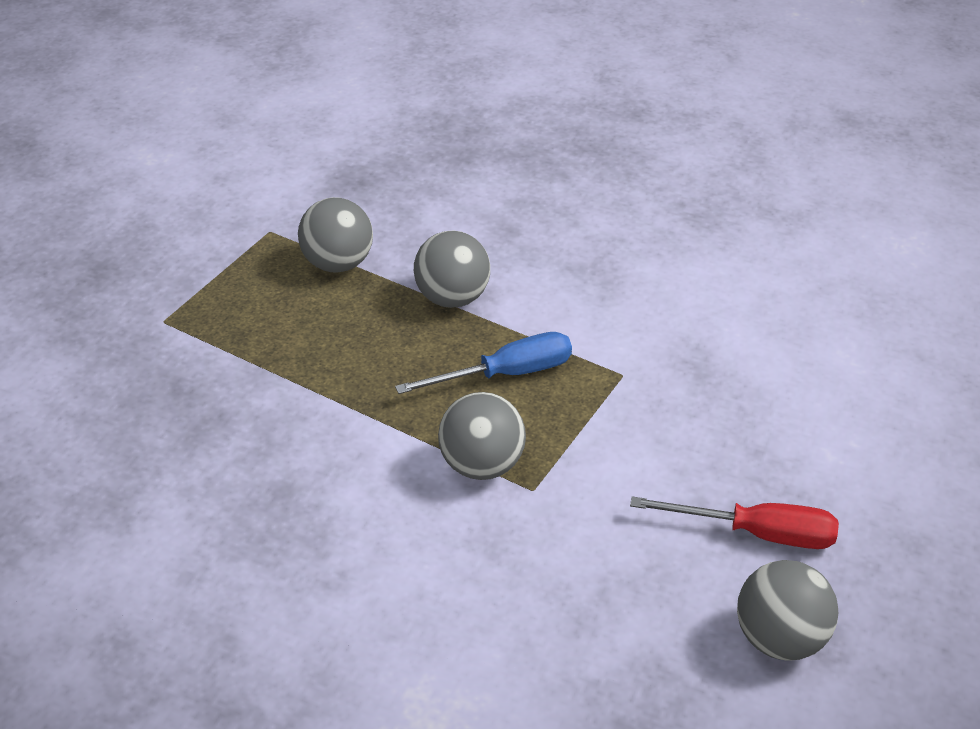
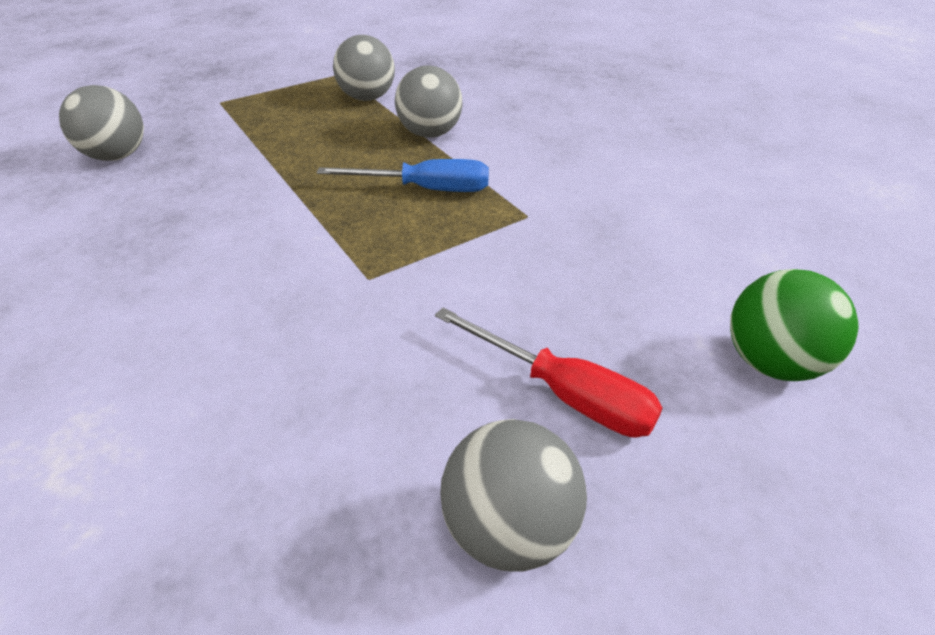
camera: 25 degrees right, 0 degrees up
grey ball [438,392,526,480] -> grey ball moved to [59,85,144,161]
none -> green ball [730,269,858,381]

